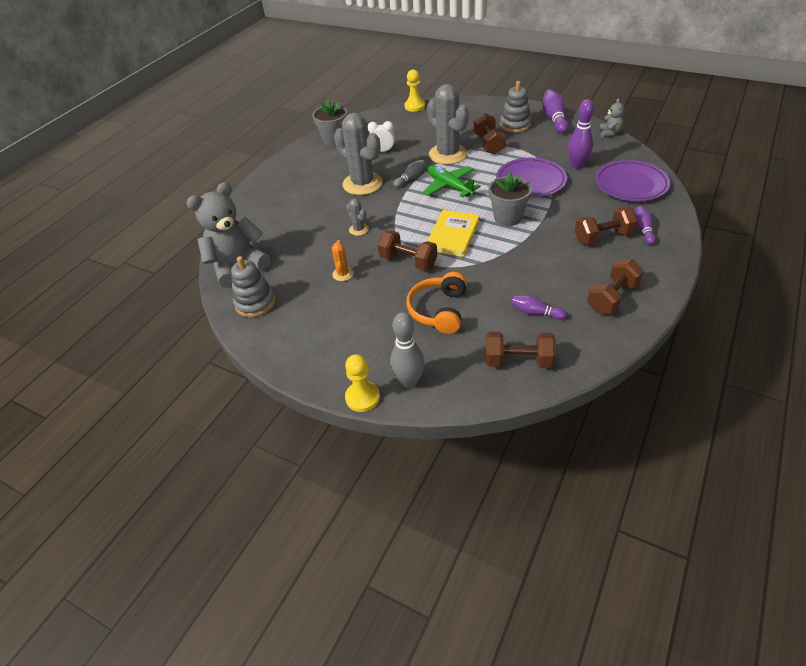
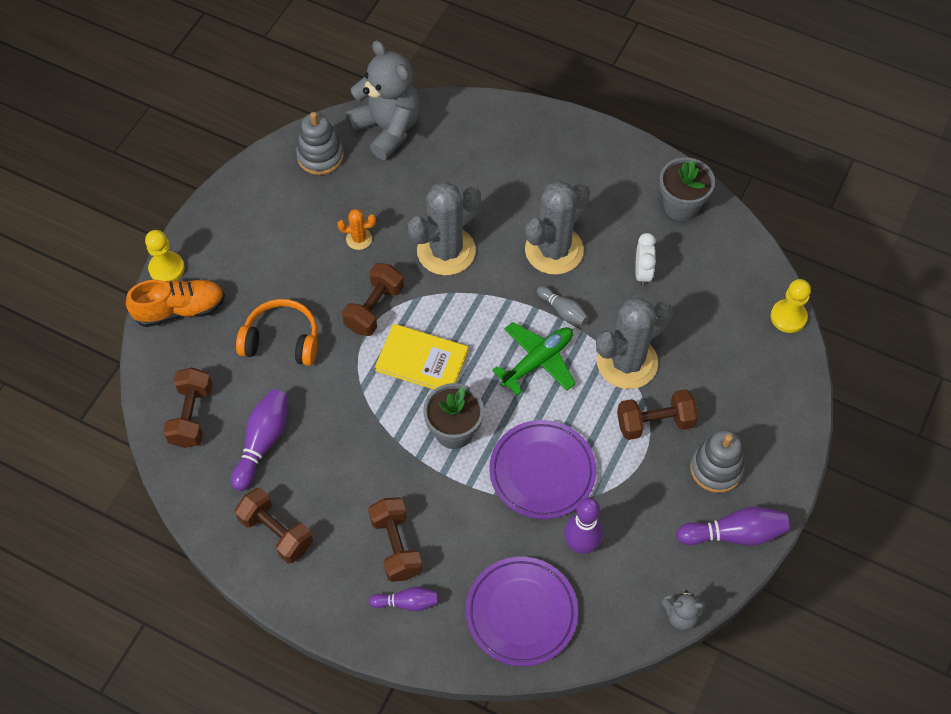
camera: 85 degrees right, 15 degrees up
grey cactus [346,198,369,236] -> grey cactus [408,181,481,275], size x2.23
grey bowling pin [390,312,425,388] -> orange shoe [126,280,225,327]
purple bowling pin [512,295,567,320] -> purple bowling pin [231,389,288,491], size x1.62

